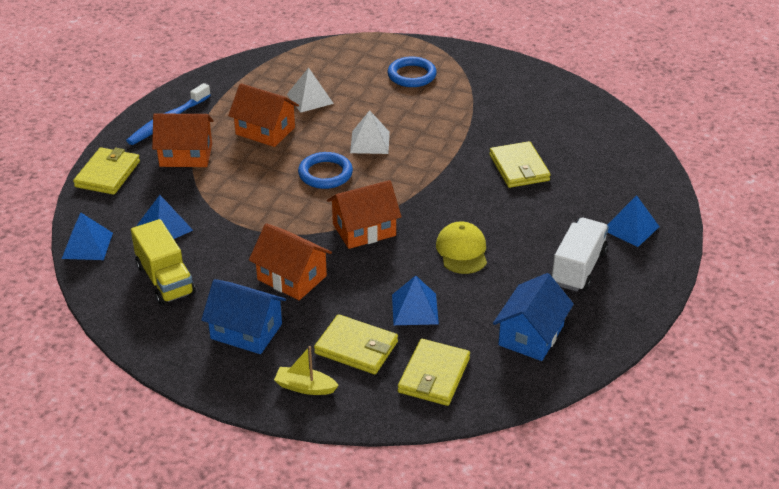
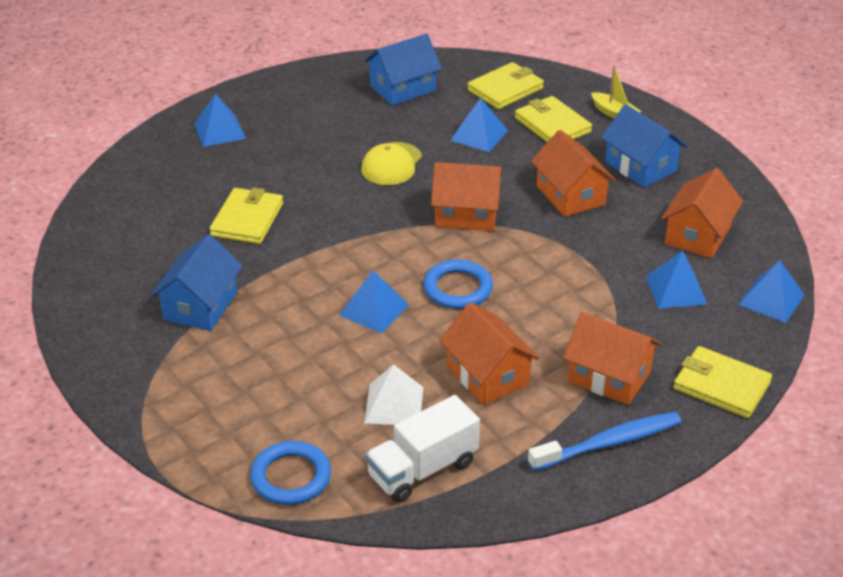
camera: 150 degrees left, 0 degrees up
yellow wallet [73,147,140,195] -> yellow wallet turned 75 degrees clockwise [673,346,772,418]
yellow truck [131,219,195,305] -> orange house [661,168,743,259]
white pyramid [350,110,390,154] -> blue pyramid [339,271,409,334]
blue ring [388,57,437,87] -> blue ring moved to [250,441,331,505]
white truck [551,218,609,292] -> white truck moved to [365,395,480,503]
none -> blue house [151,234,243,331]

